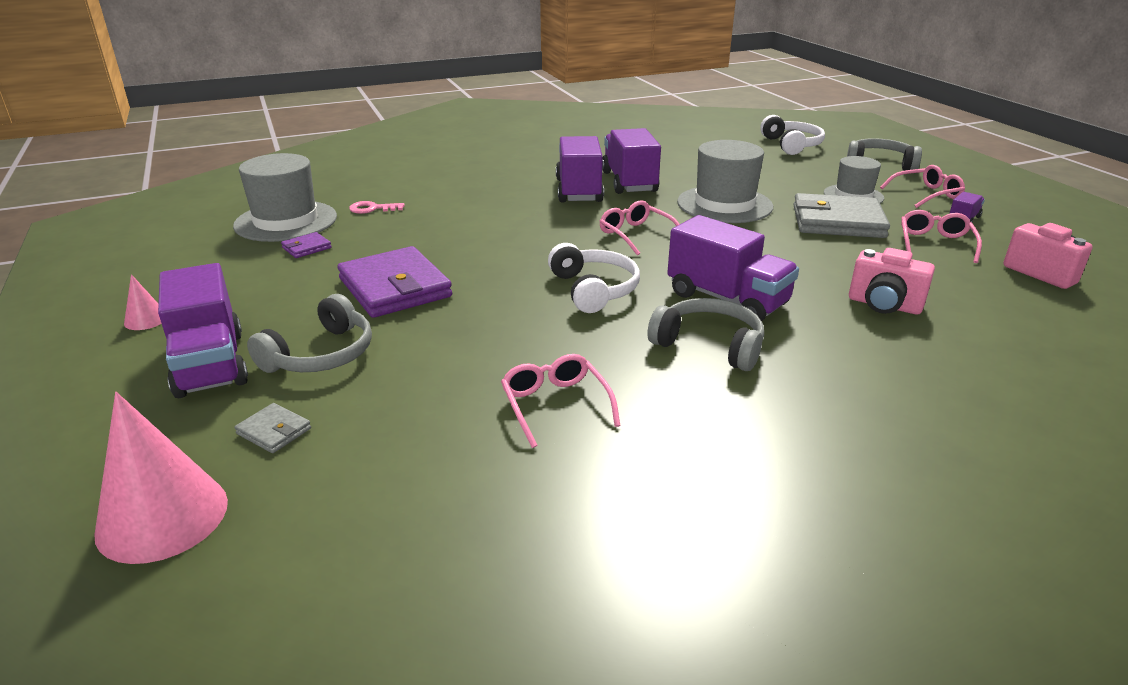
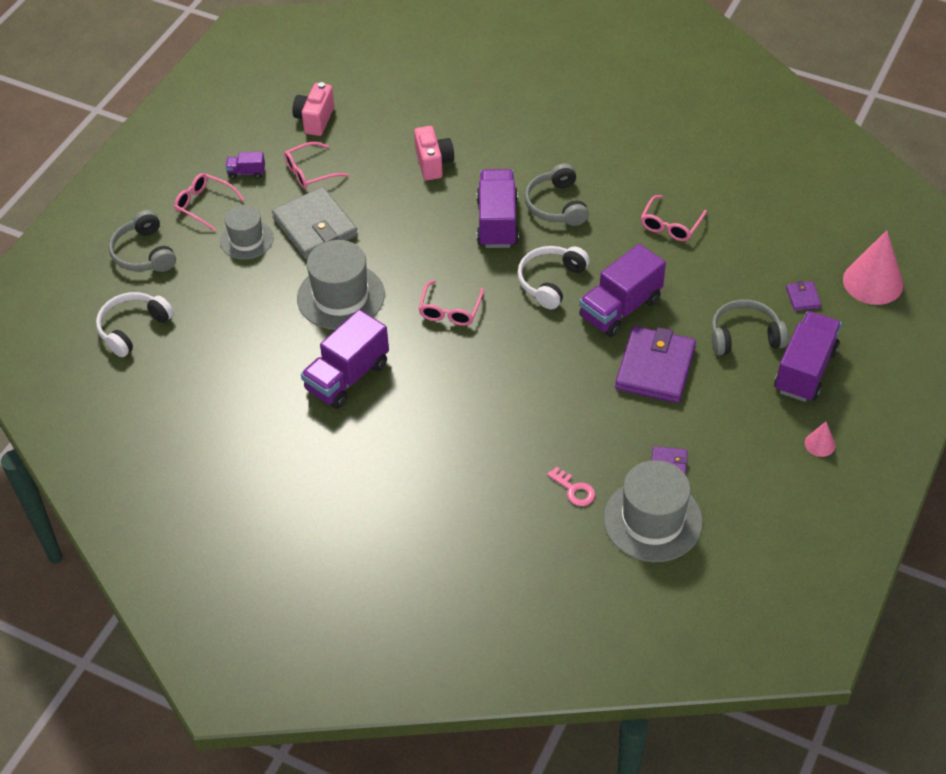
camera: 130 degrees left, 20 degrees up
grey wallet [235,403,311,453] -> purple wallet [786,281,822,311]
purple truck [556,136,604,202] -> purple truck moved to [579,244,666,337]

